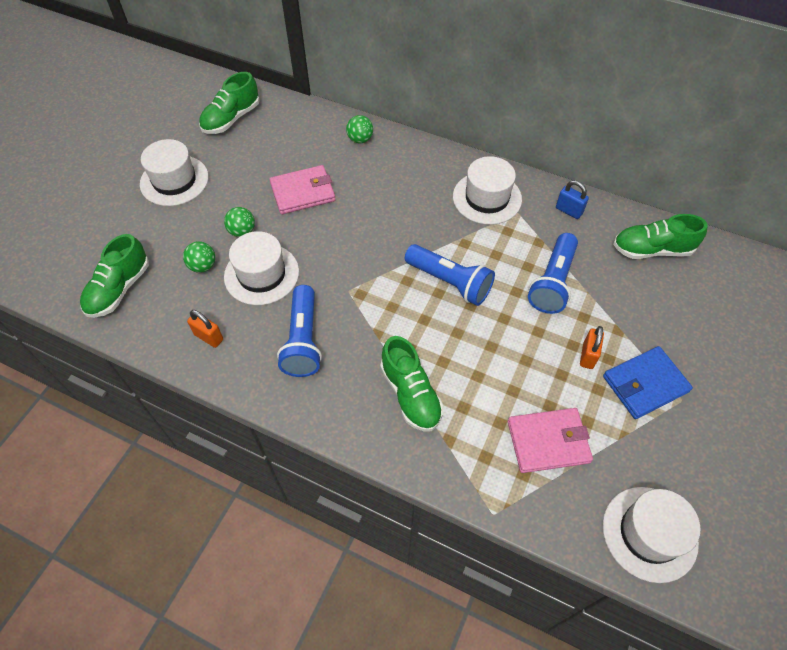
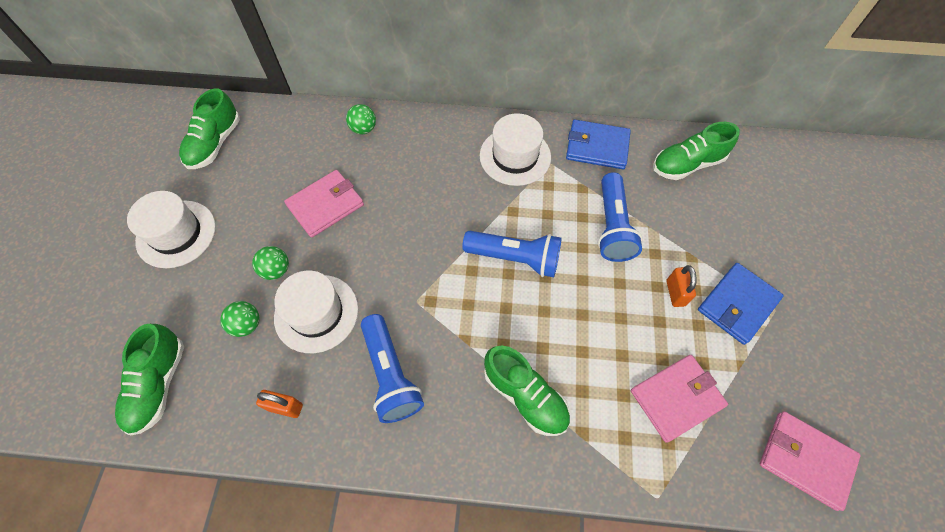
camera: 20 degrees left, 5 degrees up
blue padlock [556,180,589,219] -> blue wallet [566,120,631,169]
white hat [603,487,701,583] -> pink wallet [760,411,860,511]

